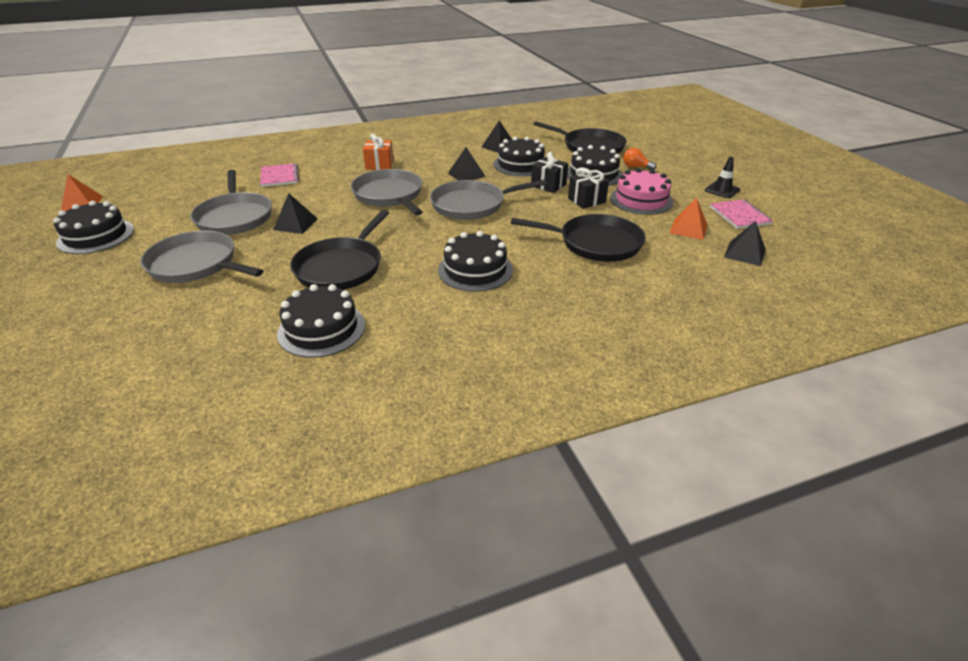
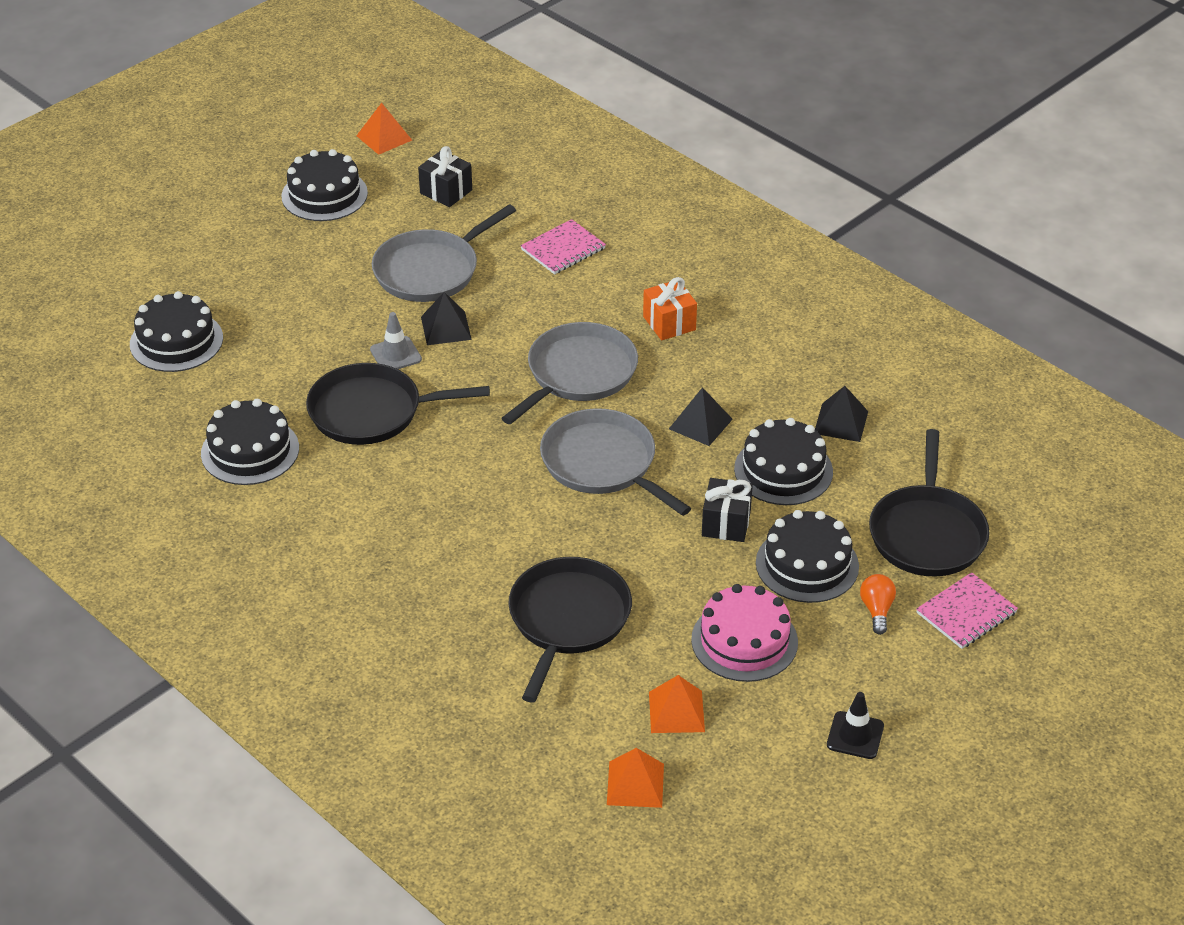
camera: 65 degrees right, 5 degrees up
grey pan [140,231,263,283] -> none
black cake [438,231,513,292] -> black cake moved to [130,291,223,372]
black pan [511,214,646,262] -> black pan turned 150 degrees counterclockwise [508,557,632,703]
black gift [568,167,609,209] -> black gift moved to [418,146,472,207]
pink notebook [710,199,773,229] -> pink notebook moved to [916,572,1018,649]
black pyramid [724,221,766,266] -> orange pyramid [607,748,664,808]
none -> grey traffic cone [370,312,422,369]

